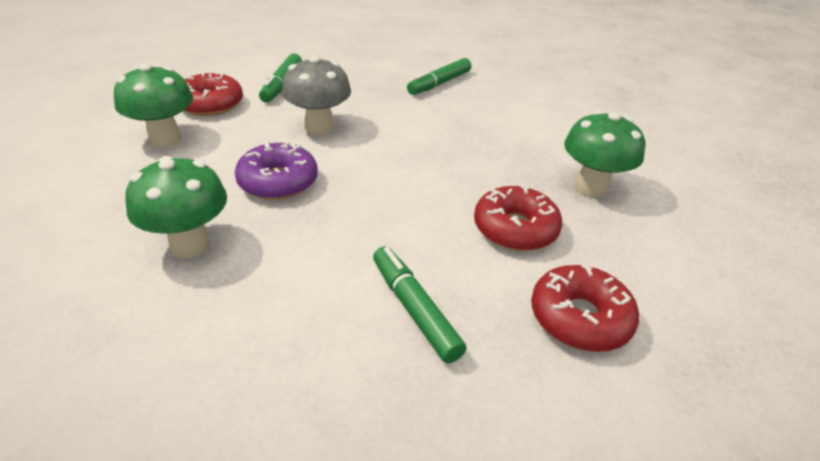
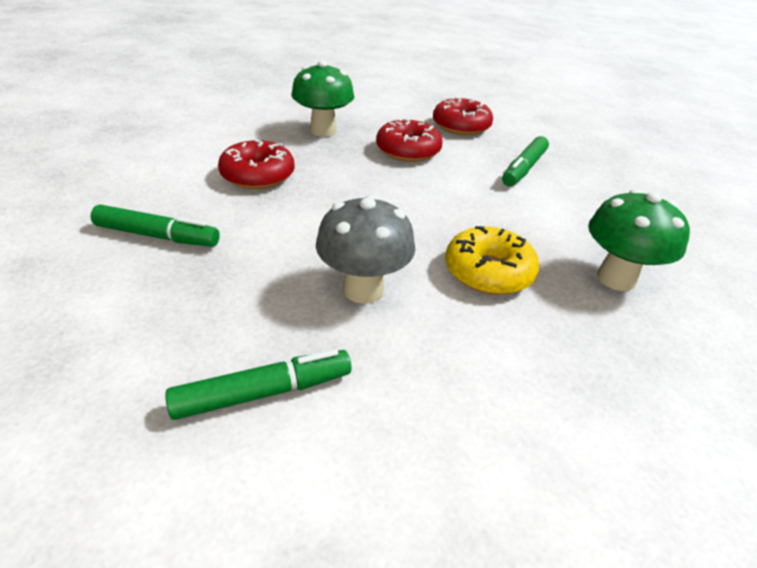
camera: 120 degrees left, 0 degrees up
green mushroom [114,63,193,148] -> none
red donut [184,73,243,116] -> red donut moved to [218,139,295,189]
purple donut [235,141,318,200] -> yellow donut [445,226,539,295]

